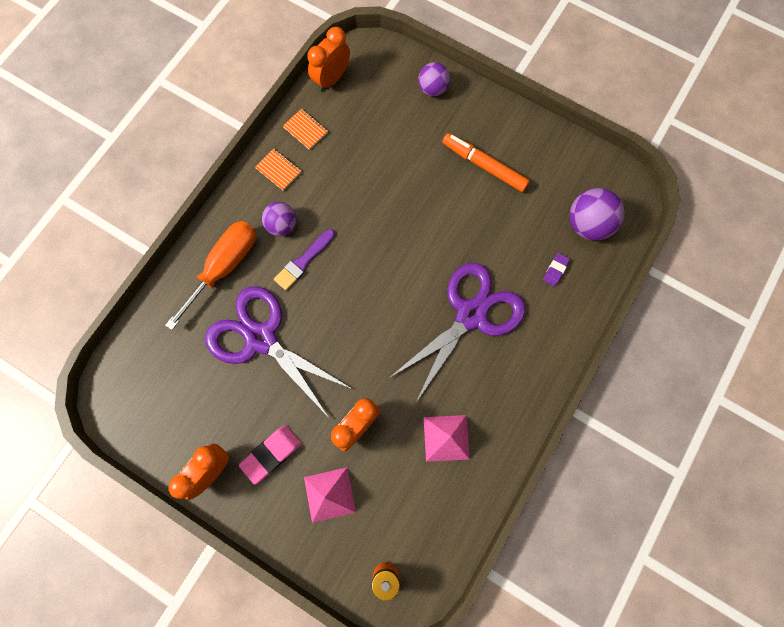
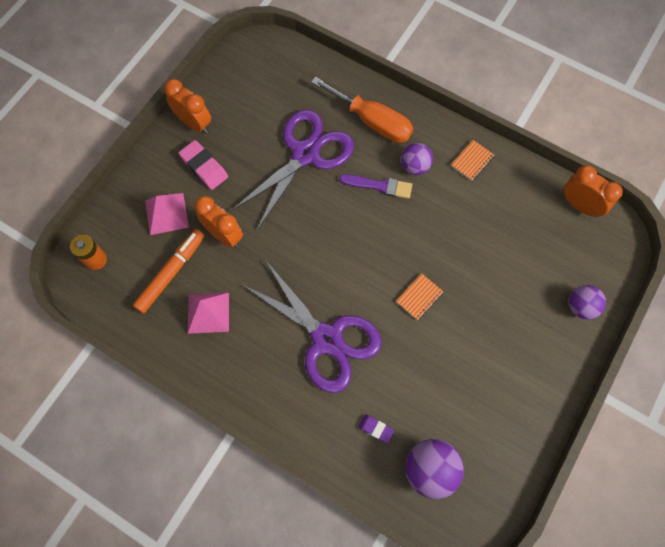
camera: 90 degrees right, 5 degrees down
purple brush [274,229,335,290] -> purple brush turned 150 degrees clockwise [339,174,412,199]
orange notebook [283,109,328,150] -> orange notebook moved to [396,274,444,320]
orange marker [442,133,530,192] -> orange marker moved to [133,229,205,313]

